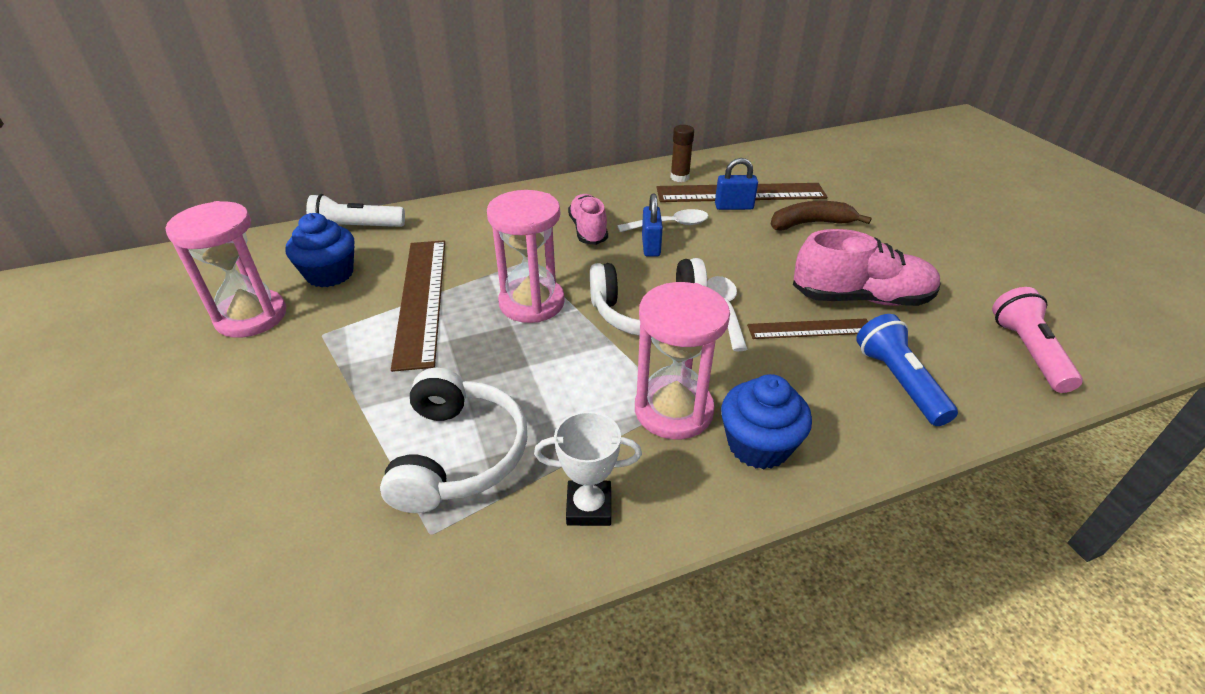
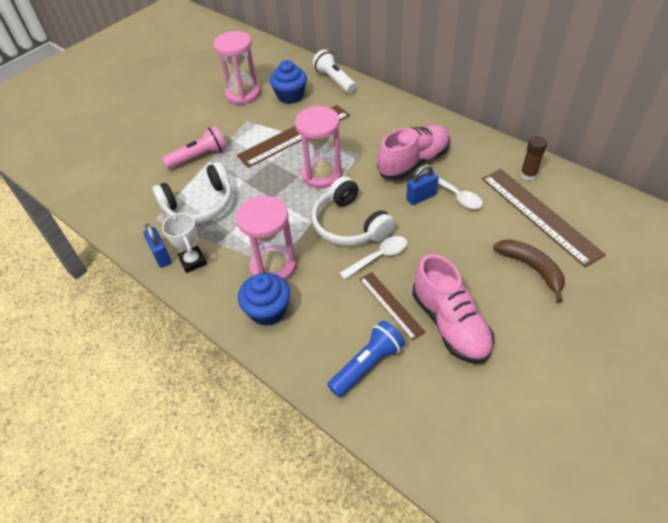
camera: 65 degrees right, 10 degrees up
pink shoe [568,194,608,245] -> pink shoe [378,125,450,180], size x1.51
blue padlock [715,158,758,210] -> blue padlock moved to [143,224,172,268]
pink flashlight [992,287,1082,393] -> pink flashlight moved to [162,126,227,169]

